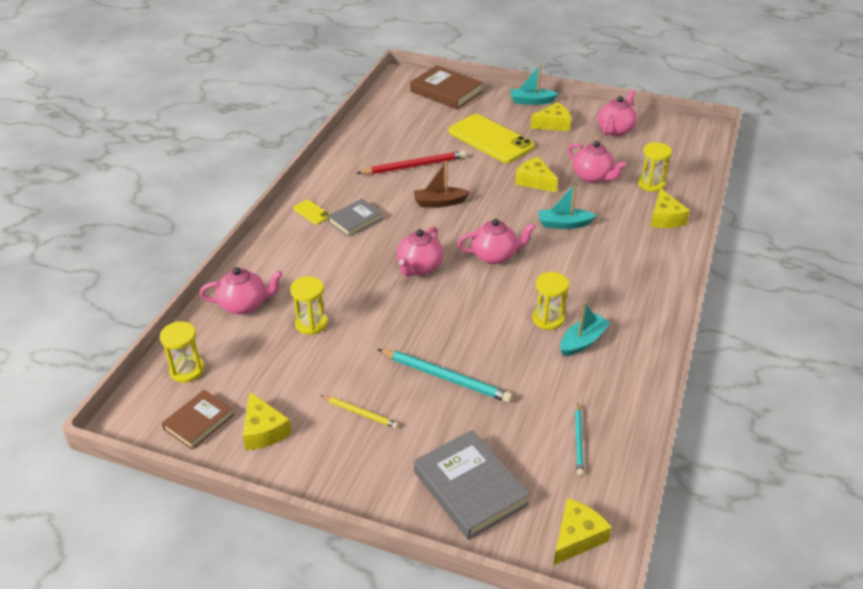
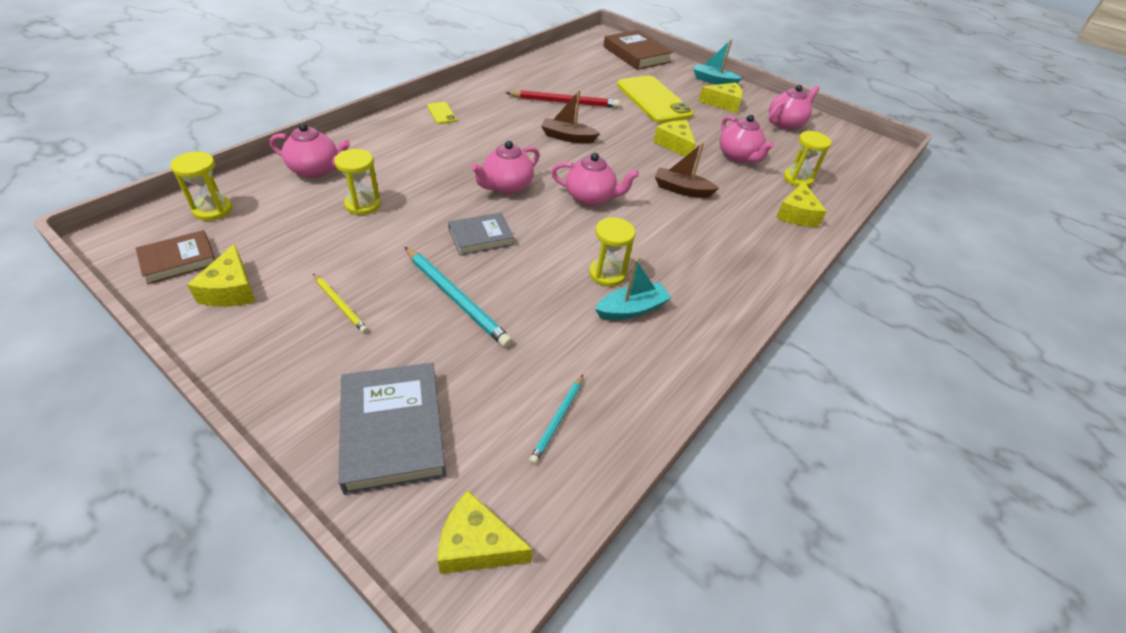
camera: 15 degrees right, 5 degrees up
grey book [328,199,382,237] -> grey book moved to [448,212,514,256]
turquoise boat [538,183,597,229] -> brown boat [655,142,719,198]
yellow cheese [553,498,612,565] -> yellow cheese turned 135 degrees counterclockwise [438,491,533,574]

